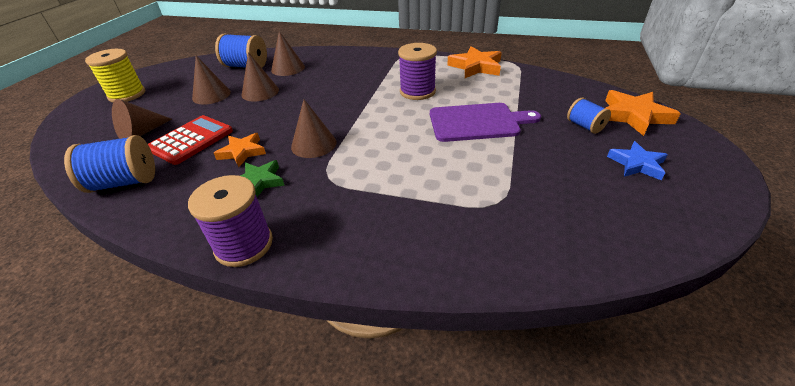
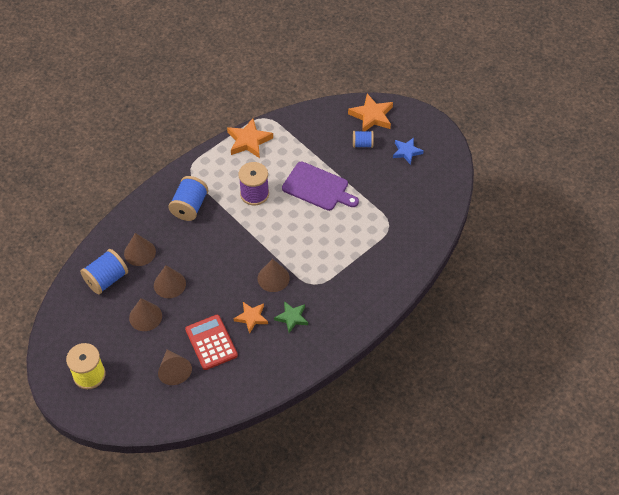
camera: 60 degrees left, 15 degrees up
blue spool [64,135,155,193] -> blue spool moved to [168,176,209,221]
purple spool [188,175,273,267] -> none
purple cutting board [430,103,541,142] -> purple cutting board turned 90 degrees clockwise [282,162,359,211]

